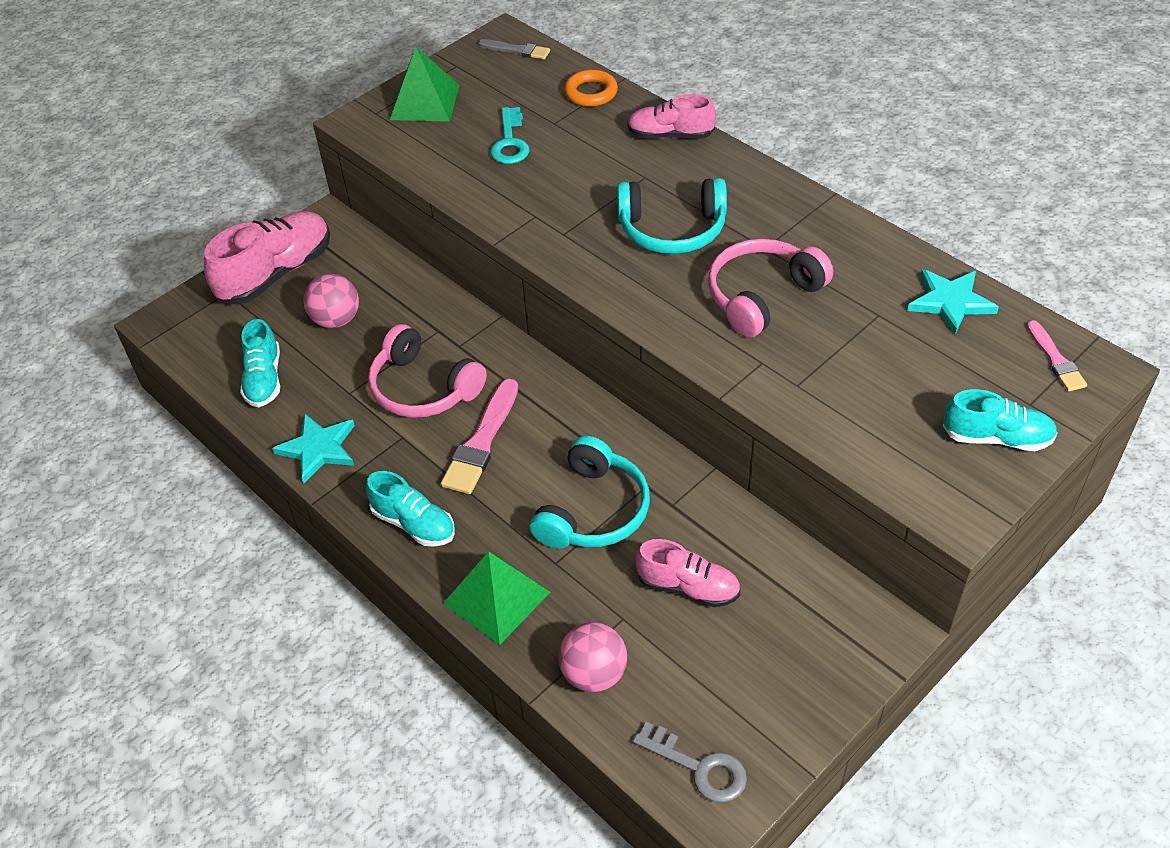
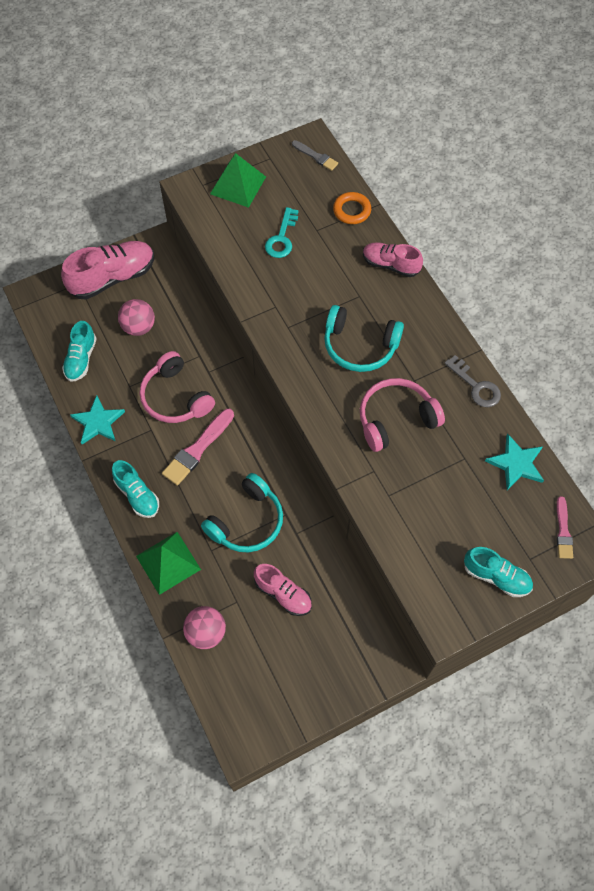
camera: 15 degrees right, 15 degrees up
grey key [633,722,747,803] -> grey key moved to [444,355,501,407]

